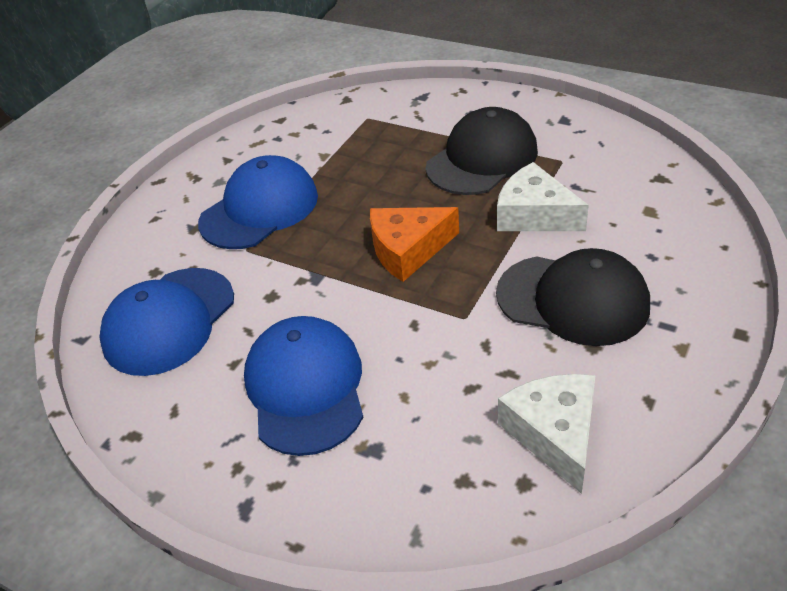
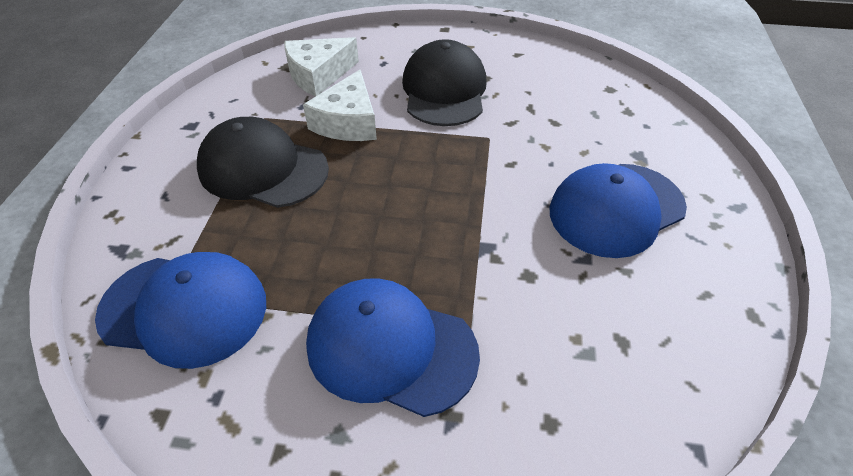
camera: 115 degrees left, 5 degrees up
blue cap [99,268,234,376] -> blue cap moved to [95,252,266,369]
orange cheese [370,207,459,282] -> none
white cheese [498,374,595,494] -> white cheese moved to [284,37,359,97]

